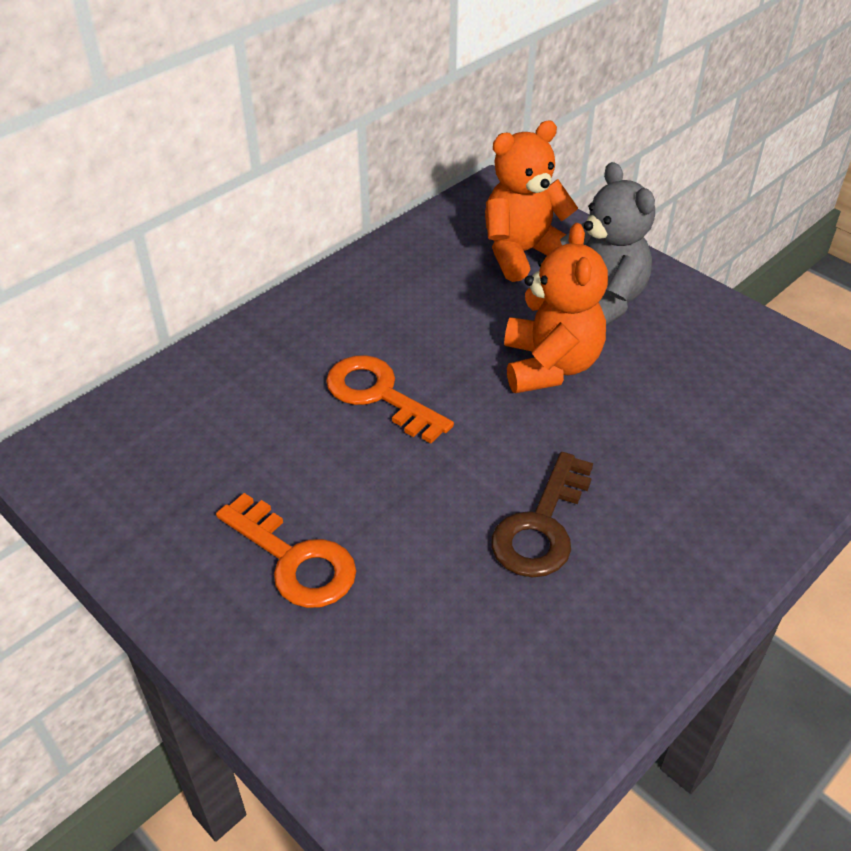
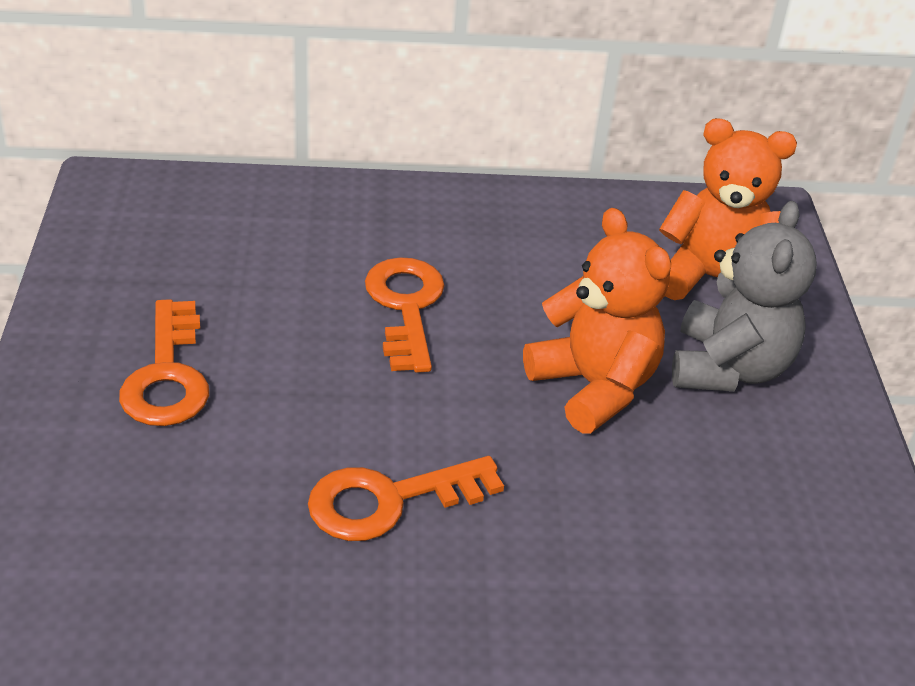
camera: 40 degrees right, 5 degrees down
brown key [491,452,593,578] -> orange key [308,456,504,541]
orange teddy bear [504,223,608,393] -> orange teddy bear turned 75 degrees counterclockwise [523,208,671,433]

